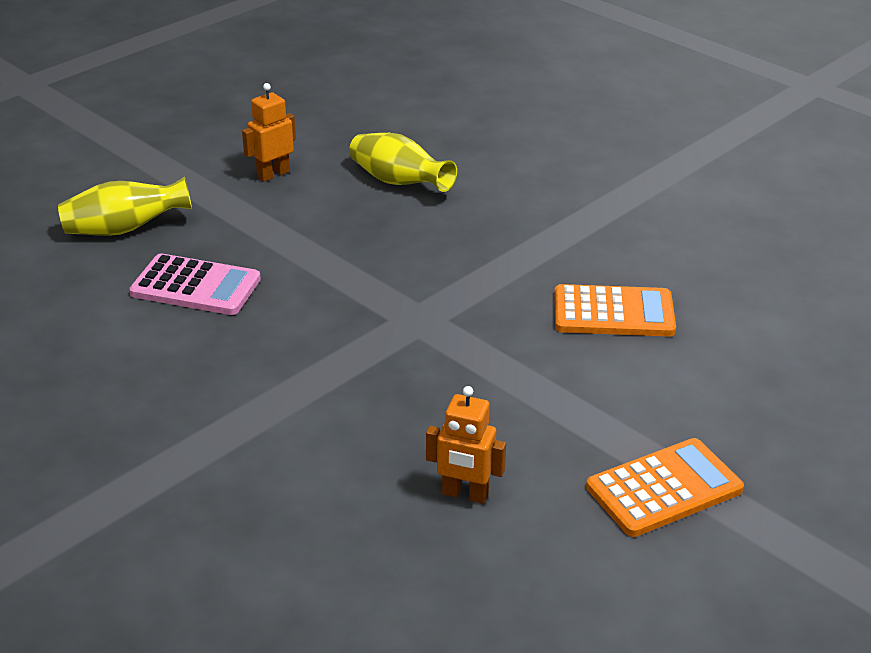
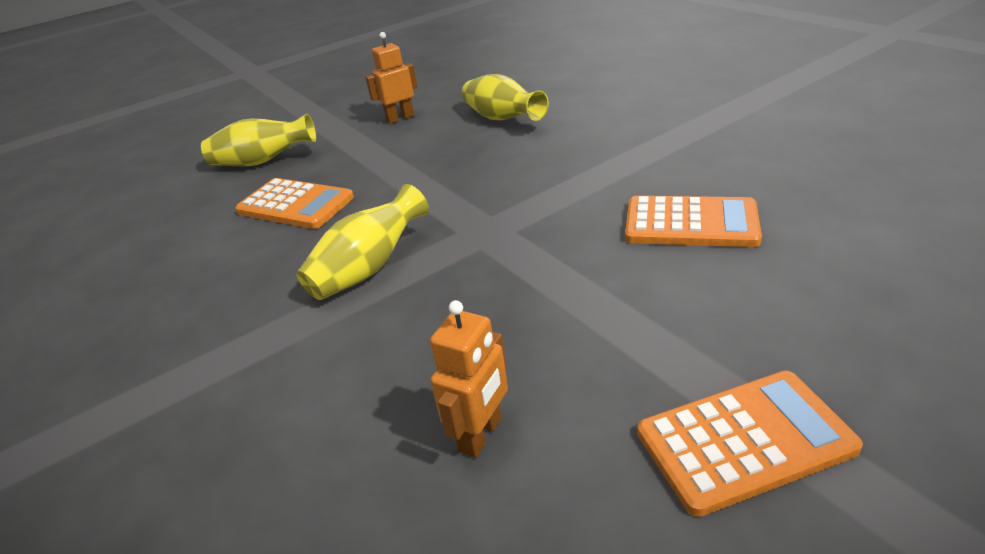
camera: 15 degrees right, 0 degrees up
pink calculator [129,253,261,315] -> orange calculator [235,178,354,229]
orange robot [426,386,506,504] -> orange robot turned 90 degrees counterclockwise [430,300,508,458]
none -> yellow vase [297,184,429,300]

